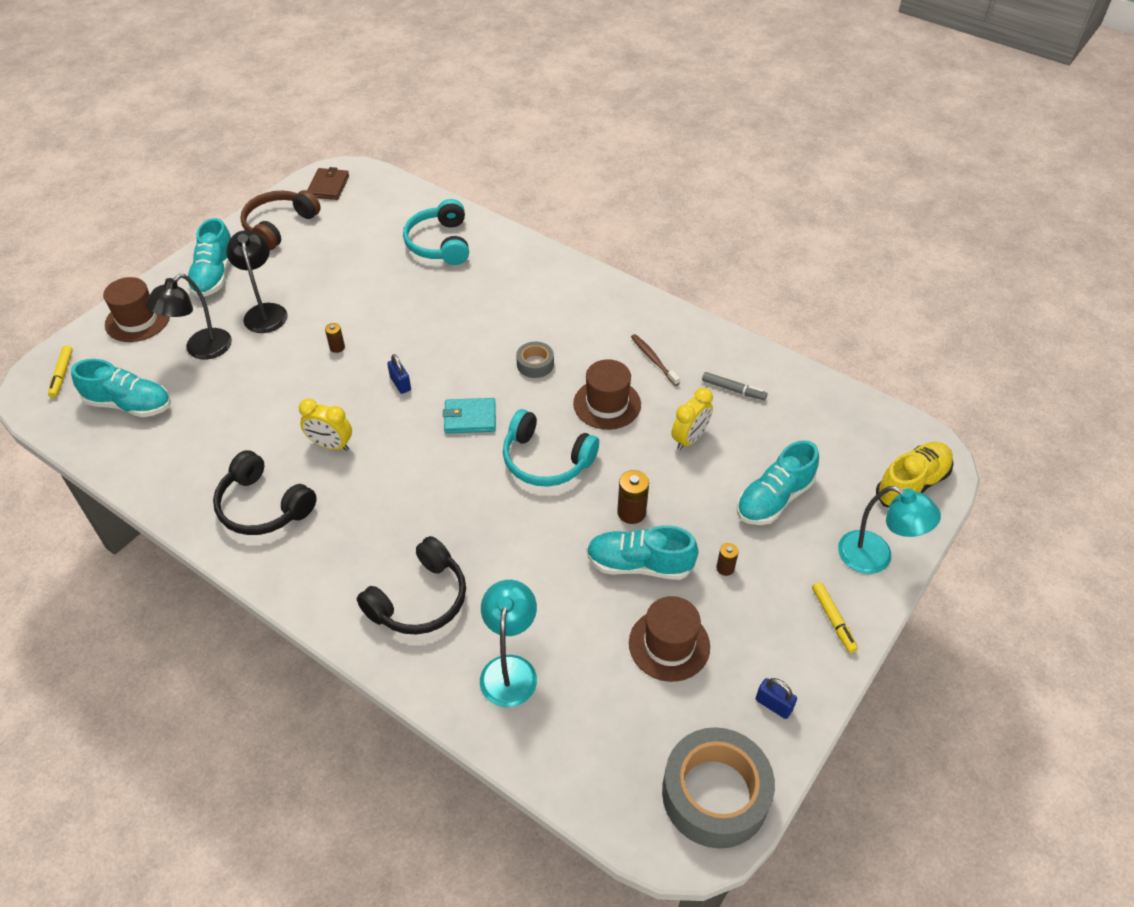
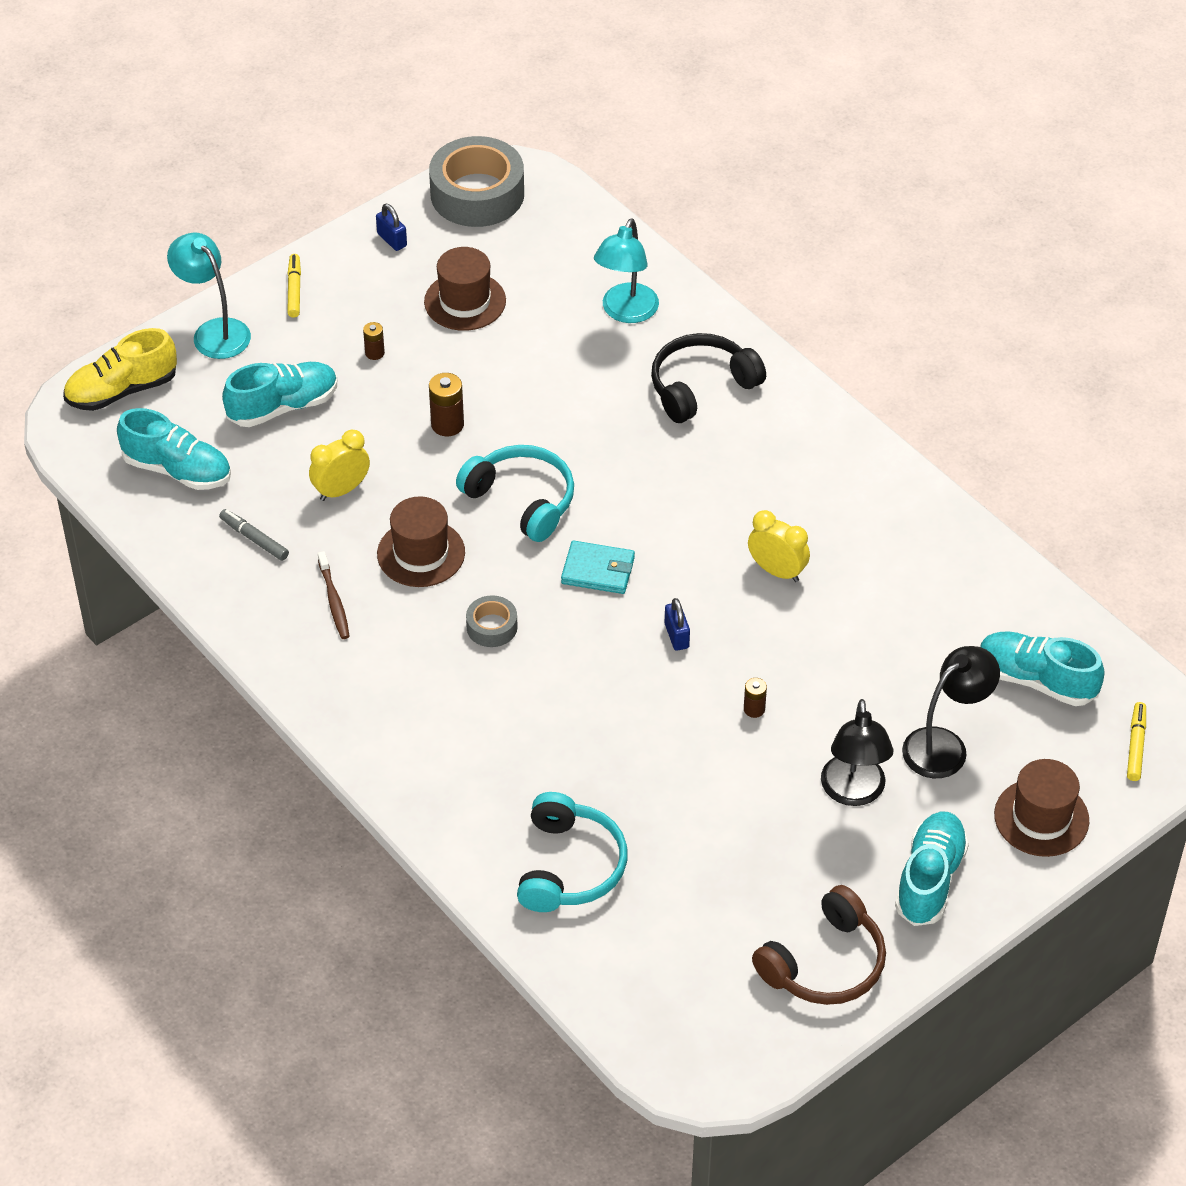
camera: 165 degrees left, 0 degrees up
black headphones [213,450,317,535] -> none
brown wallet [307,167,349,200] -> none
turquoise shoe [587,525,698,580] -> turquoise shoe moved to [117,408,231,490]

